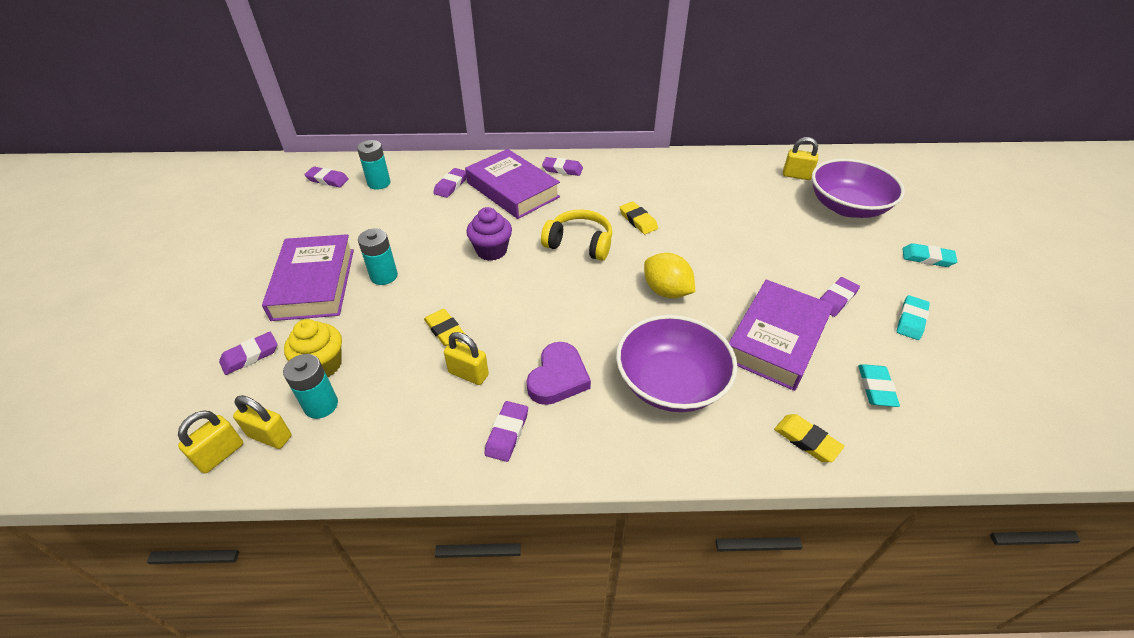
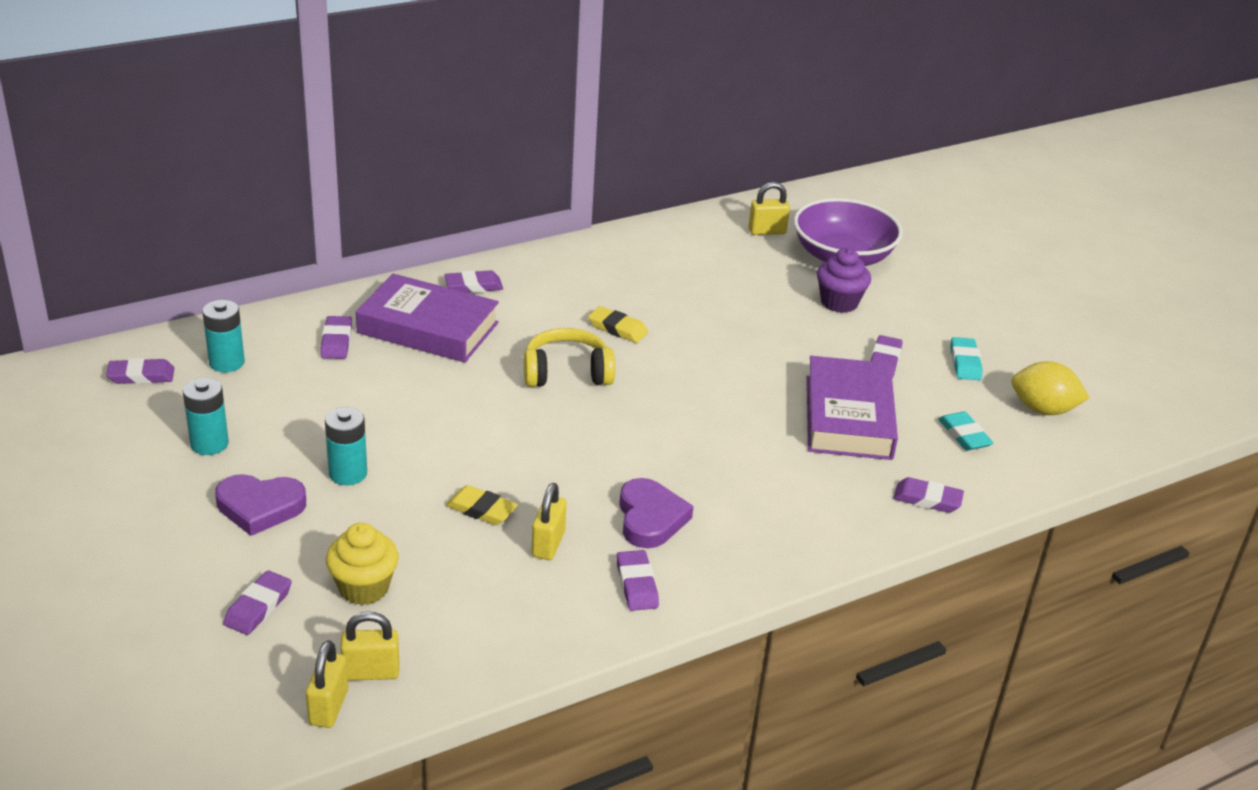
camera: 30 degrees left, 10 degrees down
purple book [262,234,354,321] -> purple heart [215,474,306,536]
turquoise battery [283,354,338,419] -> turquoise battery moved to [183,378,229,455]
yellow padlock [444,332,489,385] -> yellow padlock turned 75 degrees counterclockwise [532,483,567,560]
purple cupcake [466,207,512,261] -> purple cupcake moved to [817,248,871,313]
purple bowl [616,315,738,412] -> none
yellow lemon [644,253,695,298] -> yellow lemon moved to [1011,361,1090,415]
yellow eraser [774,414,844,462] -> purple eraser [893,477,964,513]
turquoise eraser [902,243,958,267] -> none

